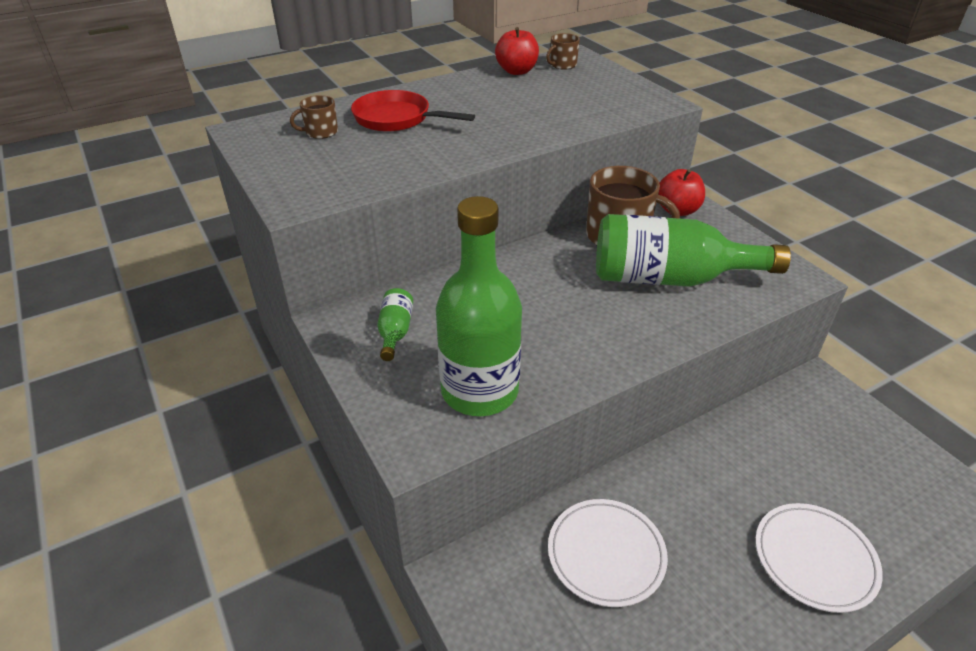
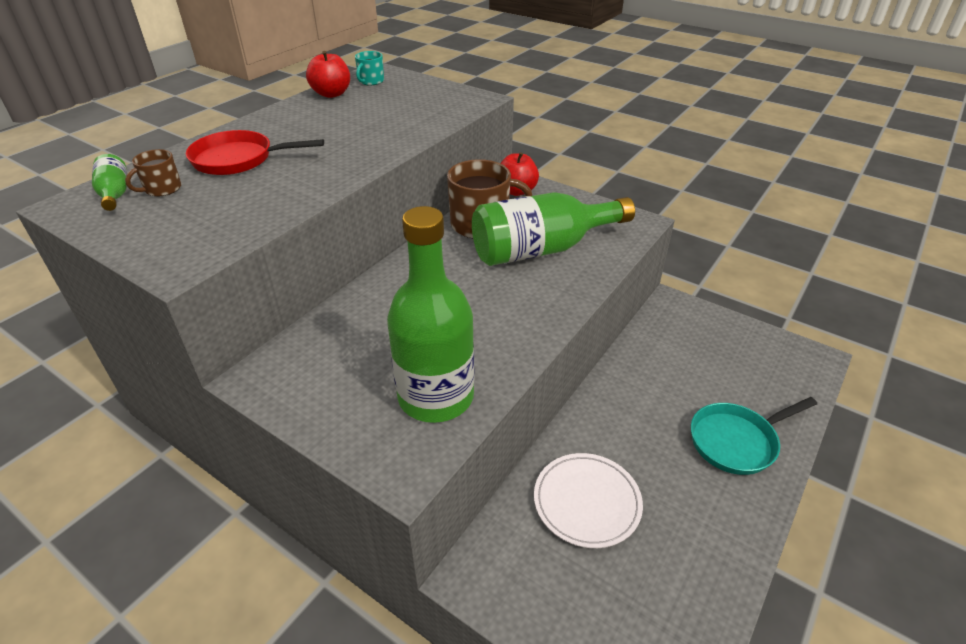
camera: 25 degrees left, 0 degrees up
green bottle [377,288,413,361] -> green bottle moved to [92,154,127,211]
brown mug [546,33,580,69] -> turquoise mug [355,51,384,85]
white plate [755,503,883,613] -> turquoise pan [691,397,817,475]

